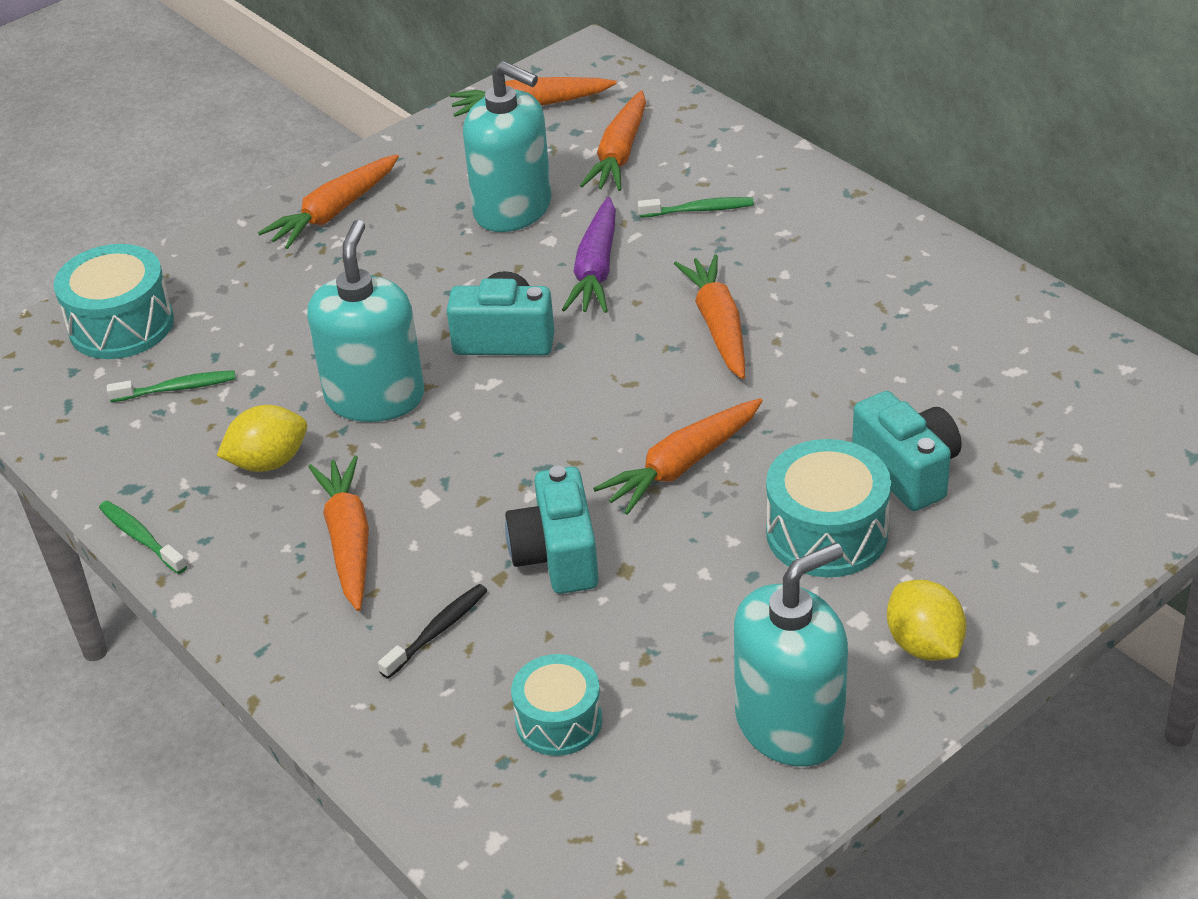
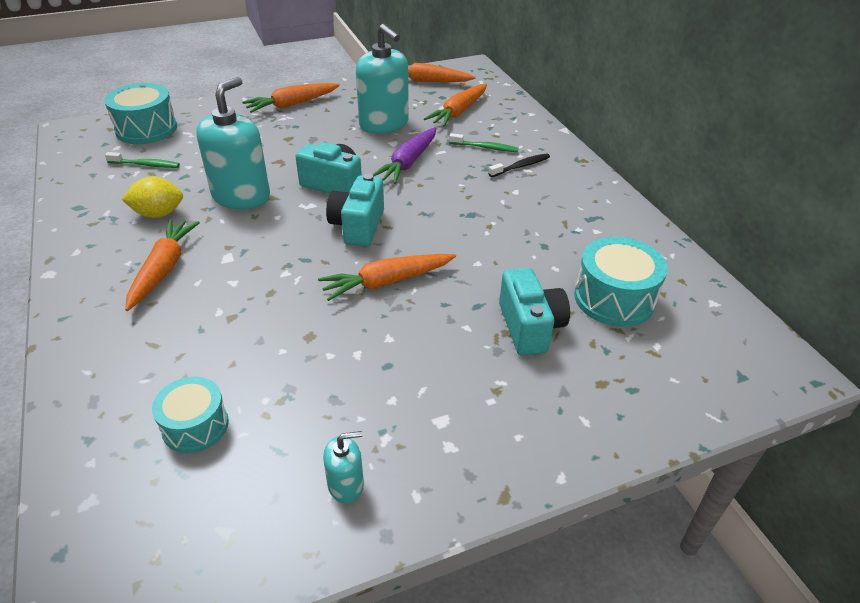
camera: 15 degrees right, 0 degrees up
green toothbrush [99,501,187,574] -> none
black toothbrush [378,584,488,679] -> black toothbrush moved to [488,153,550,177]
turquoise camera [505,466,599,594] -> turquoise camera moved to [326,174,384,247]
orange carrot [674,254,745,379] -> none
turquoise soap dispenser [734,543,848,767] -> turquoise soap dispenser [323,431,364,504], size x0.46
turquoise drum [766,439,891,577] -> turquoise drum moved to [574,237,668,327]
yellow lemon [887,580,967,661] -> none

